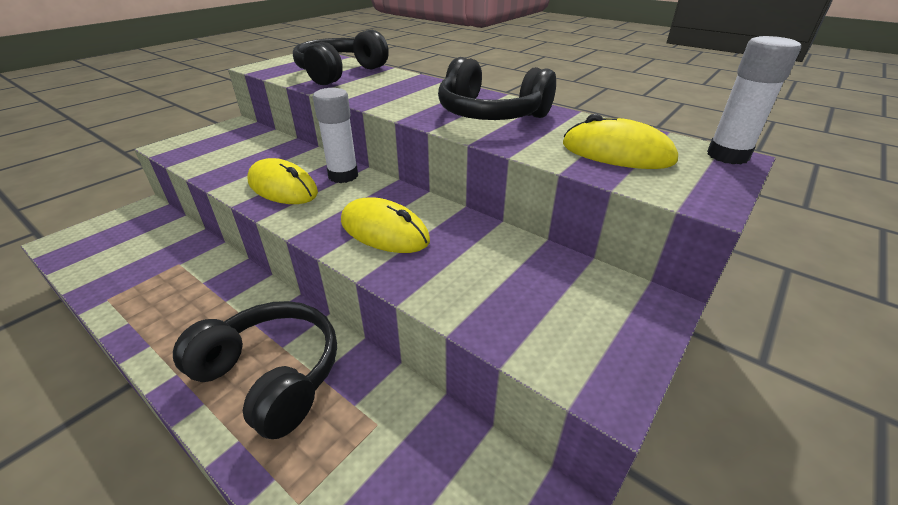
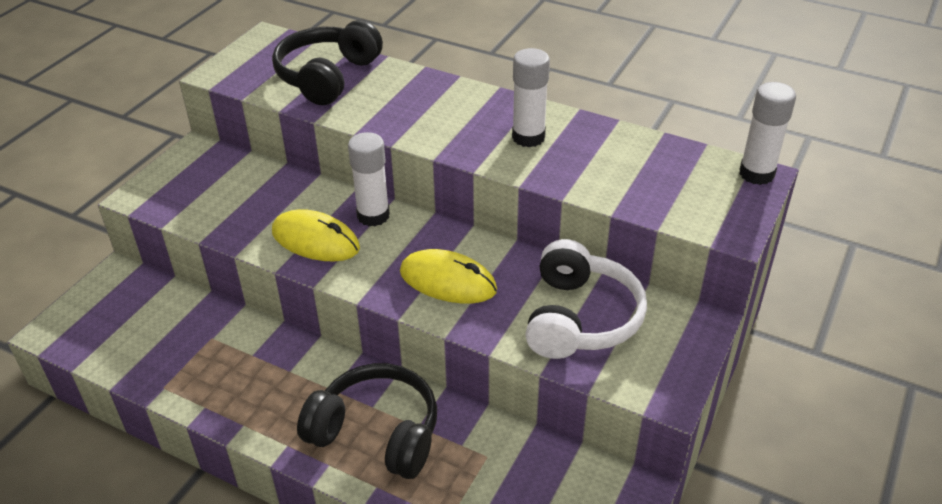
camera: 10 degrees left, 5 degrees up
black headphones [438,57,556,120] -> white glue stick [512,48,550,147]
yellow mouse [563,114,678,169] -> none
none -> white headphones [525,239,647,359]

